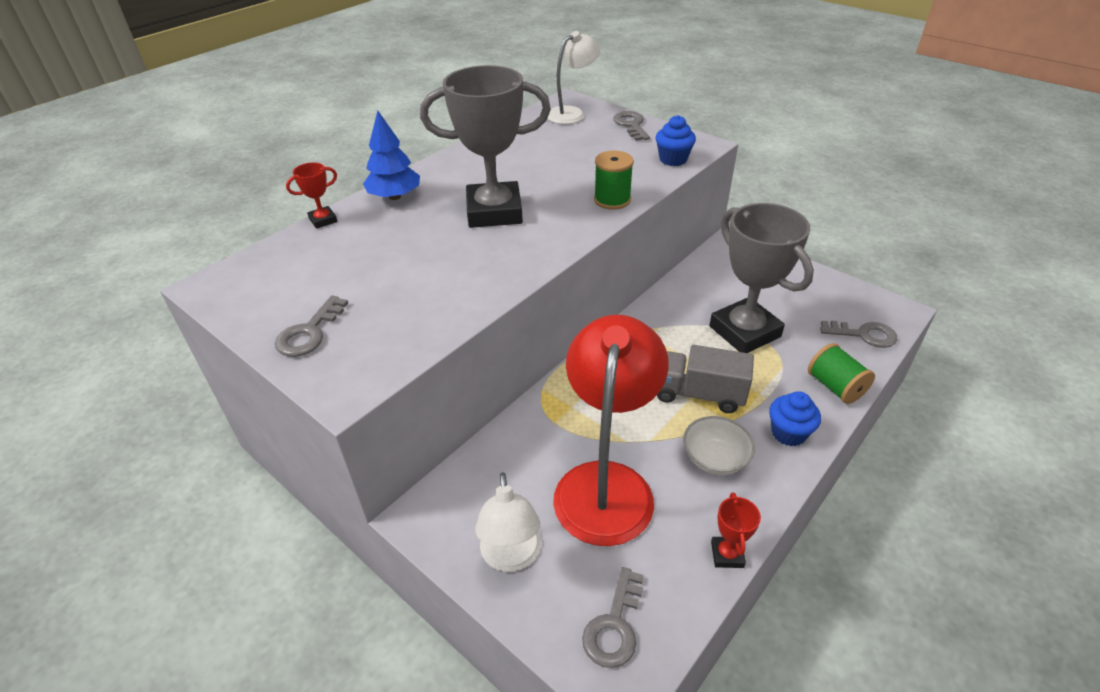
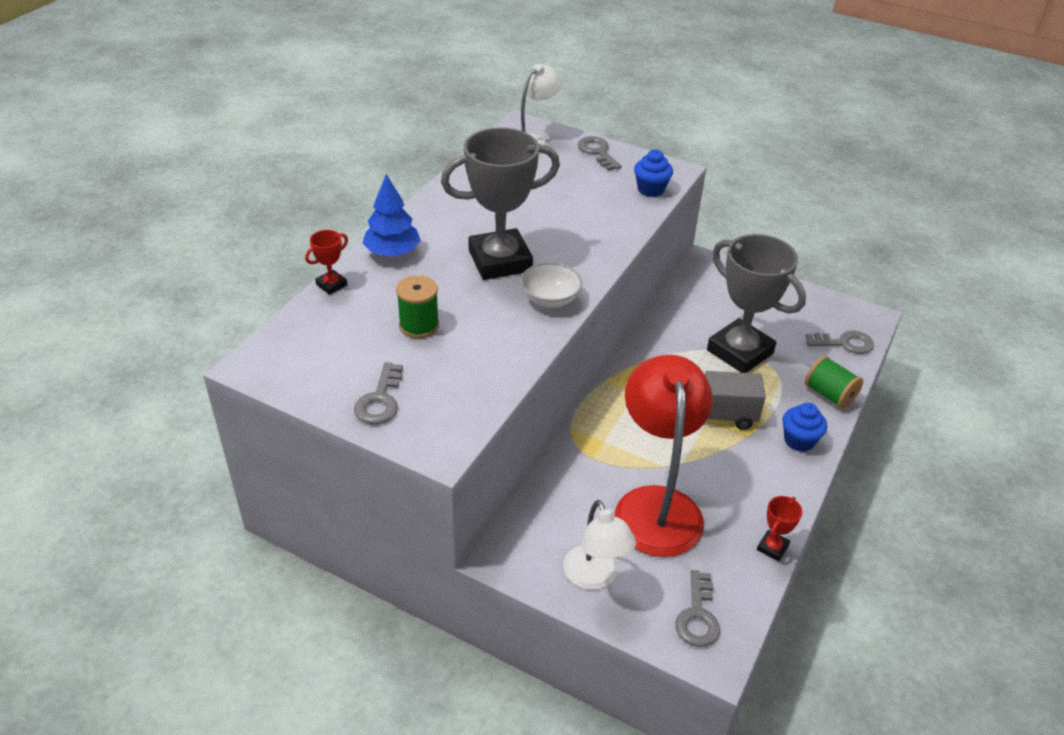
camera: 15 degrees left, 0 degrees up
green spool [594,151,634,210] -> green spool moved to [396,275,439,338]
white bowl [683,416,755,475] -> white bowl moved to [521,262,582,308]
red trophy [711,492,761,568] -> red trophy turned 45 degrees clockwise [757,496,803,562]

